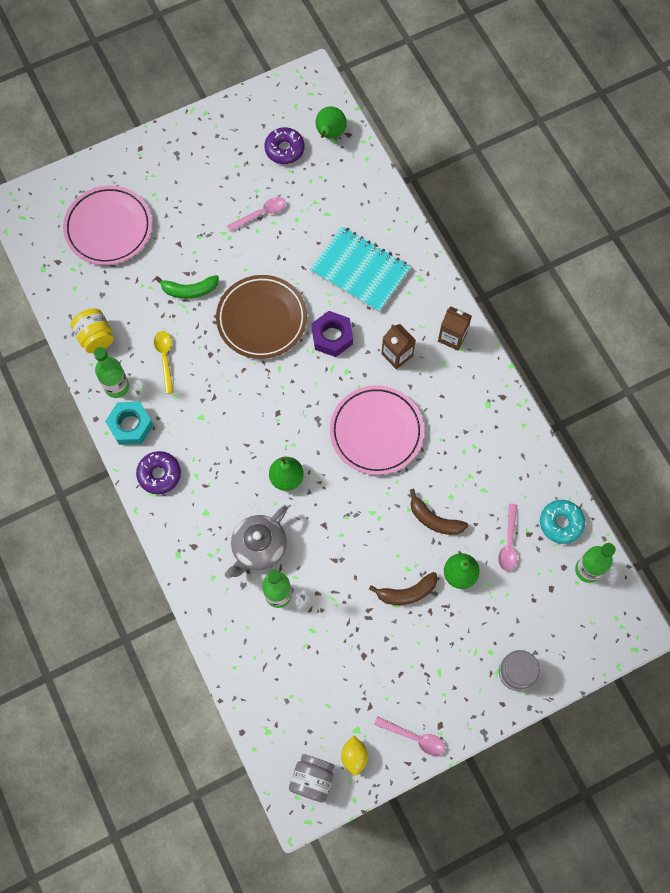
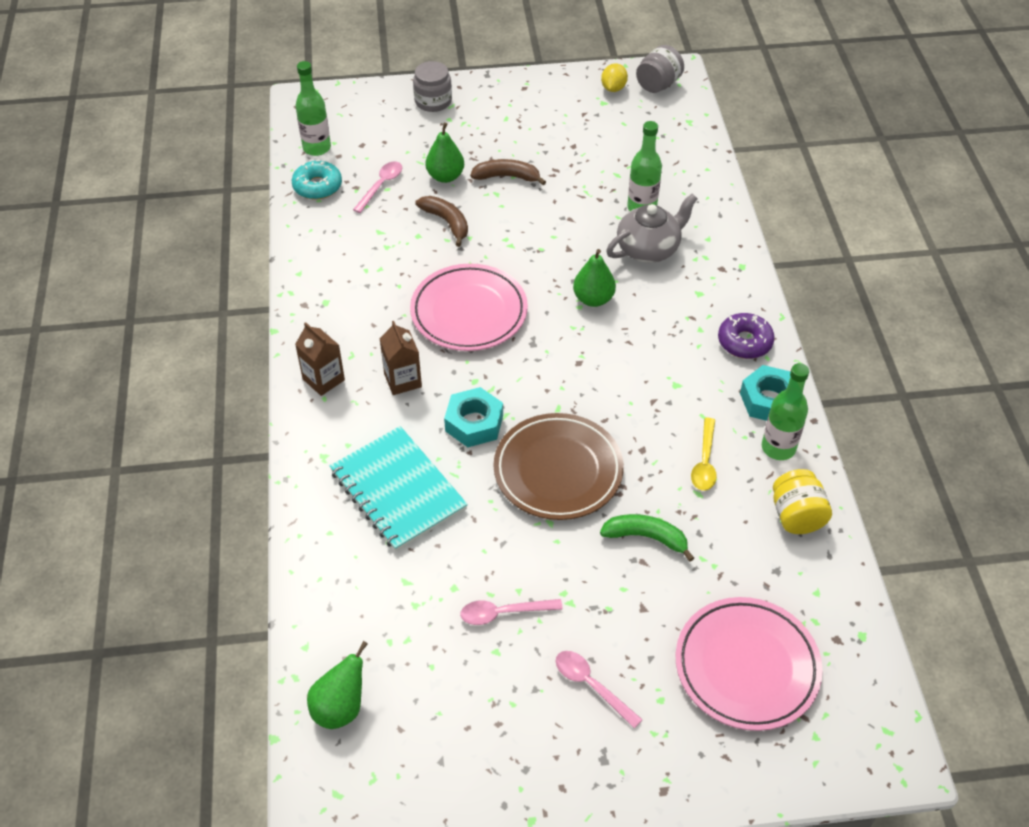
camera: 160 degrees left, 20 degrees down
purple donut [264,127,305,164] -> none
purple nut [312,311,353,357] -> turquoise nut [444,387,503,447]
pink spoon [374,716,445,756] -> pink spoon moved to [556,651,643,728]

